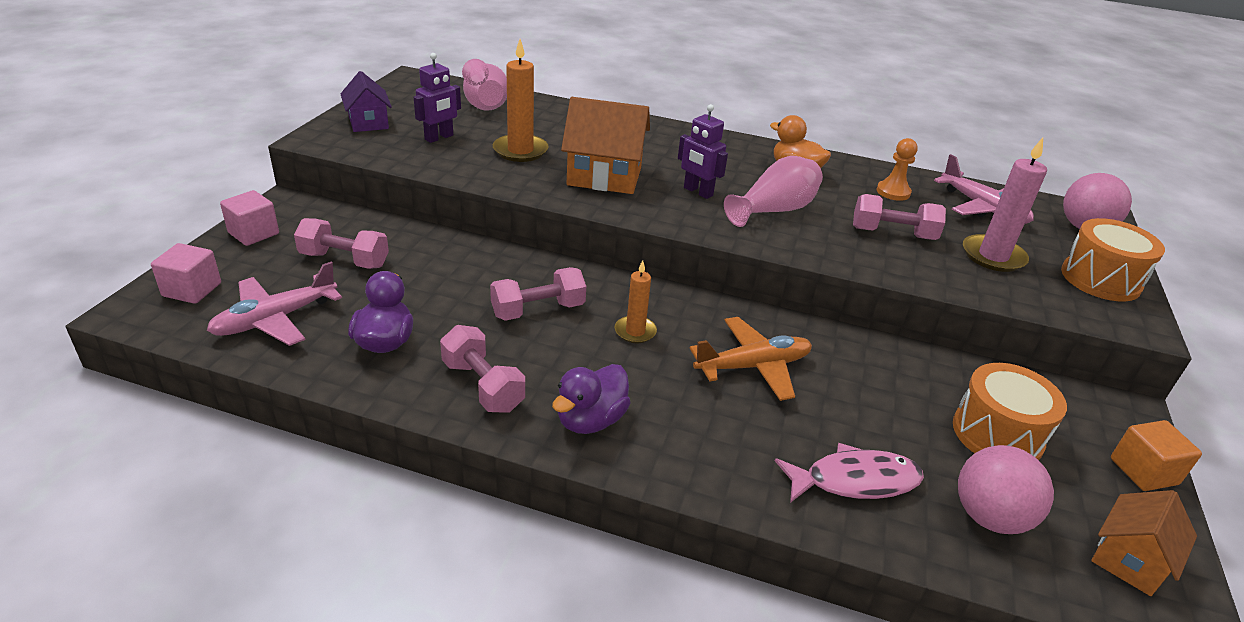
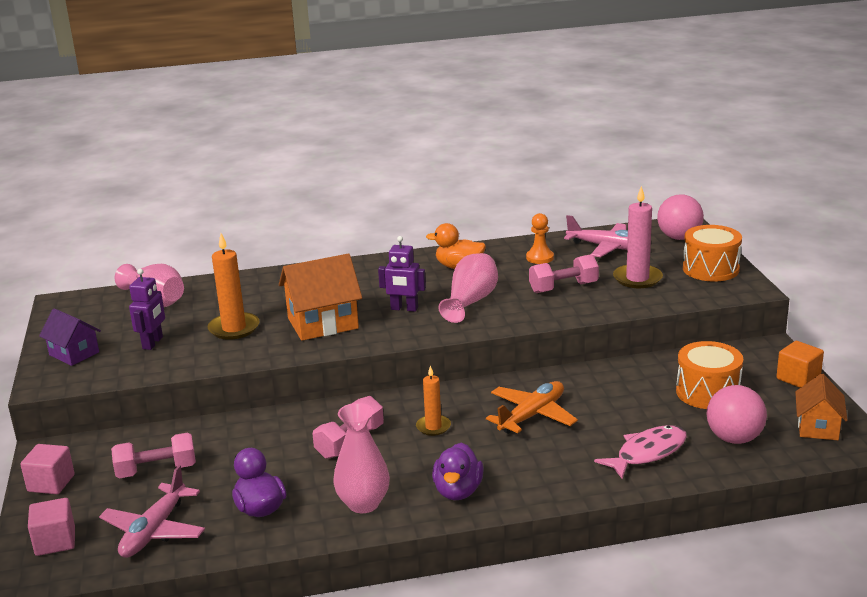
camera: 25 degrees left, 10 degrees down
pink dumbbell [440,325,525,413] -> pink vase [333,403,390,513]

